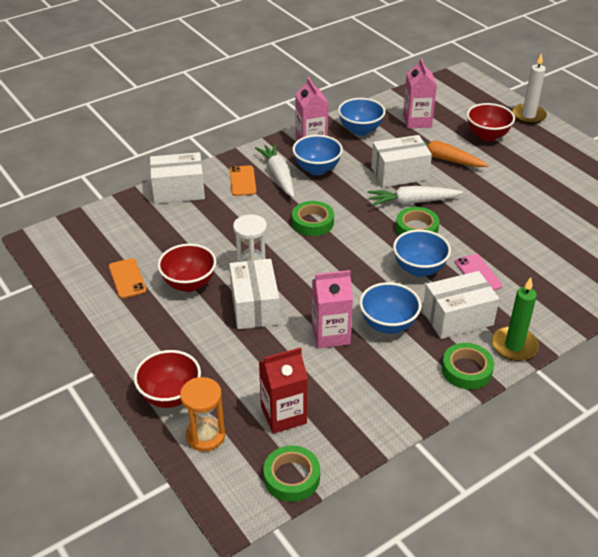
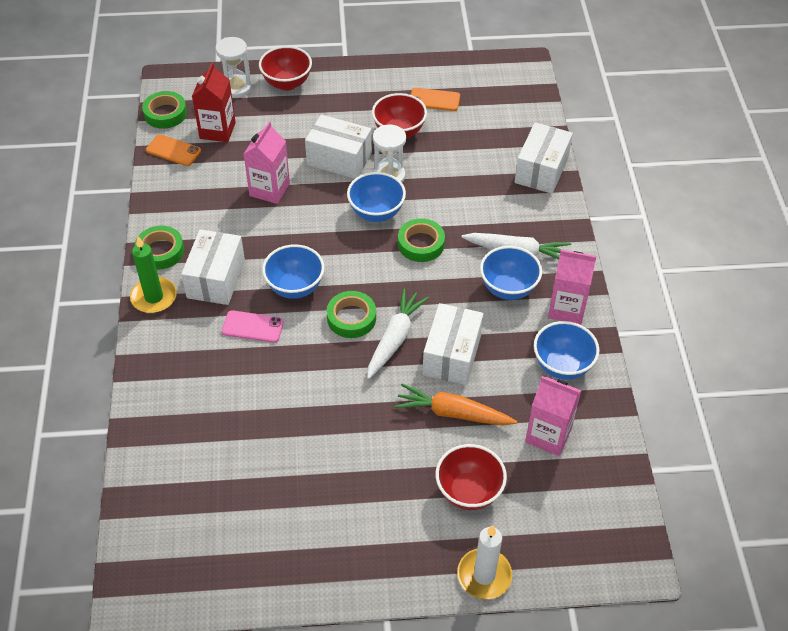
camera: 120 degrees right, 10 degrees up
orange hourglass [180,377,225,451] -> white hourglass [216,37,252,98]
orange phone [230,165,256,196] -> orange phone moved to [146,134,201,166]
blue bowl [359,282,421,334] -> blue bowl moved to [347,172,406,222]
orange carrot [408,135,488,167] -> orange carrot turned 135 degrees counterclockwise [395,384,517,426]

